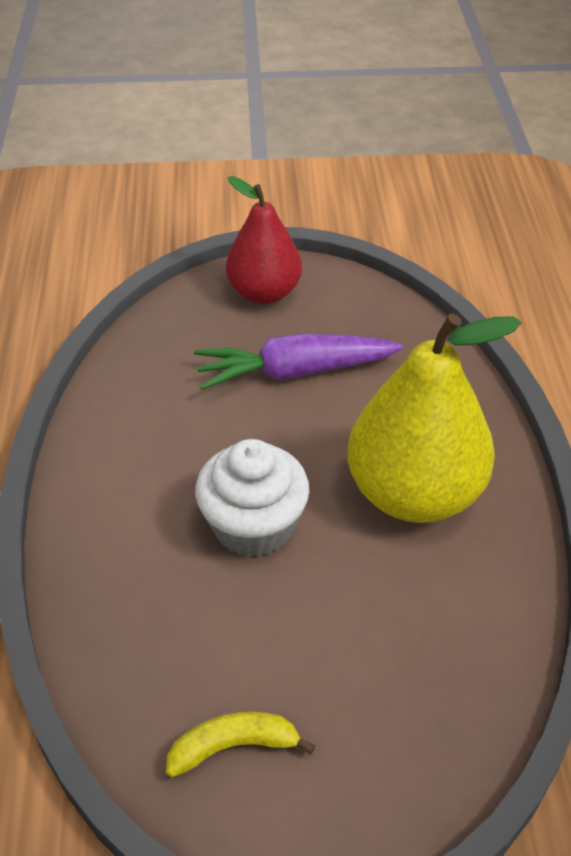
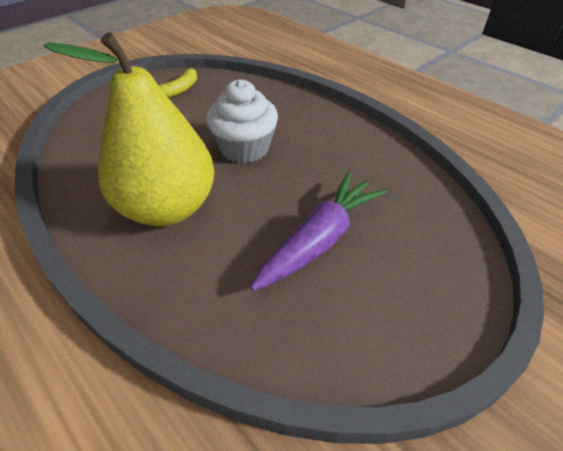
camera: 140 degrees right, 0 degrees up
red pear [226,176,302,304] -> none

